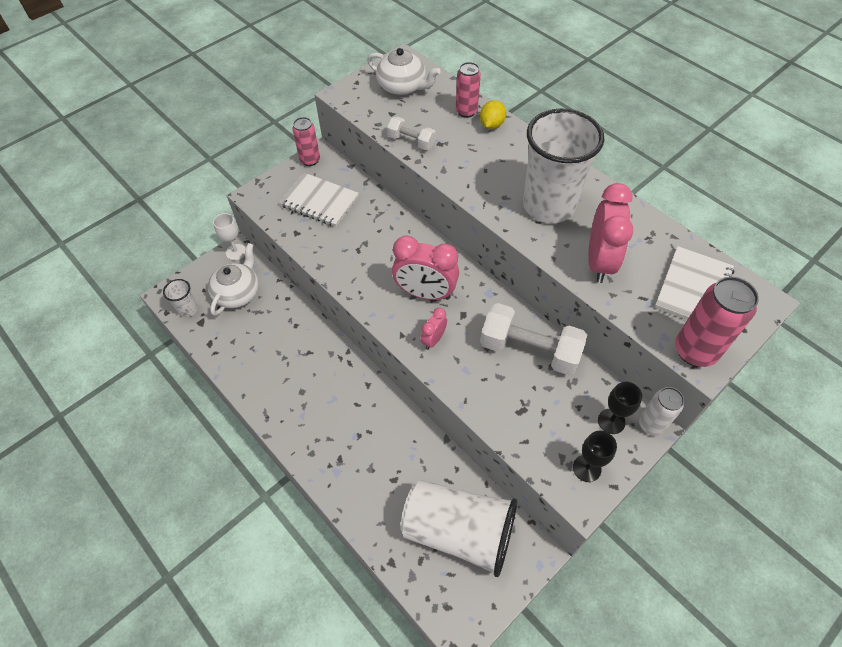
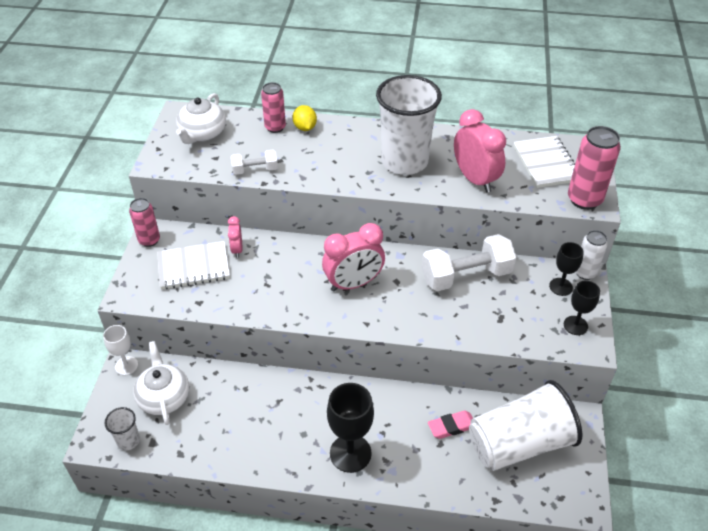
camera: 40 degrees left, 10 degrees down
white teapot [367,48,441,95] -> white teapot turned 120 degrees clockwise [176,93,226,144]
pink clock [420,308,447,350] -> pink clock moved to [228,216,242,258]
none -> black goblet [327,383,374,473]
none -> pink eraser [428,411,473,439]

